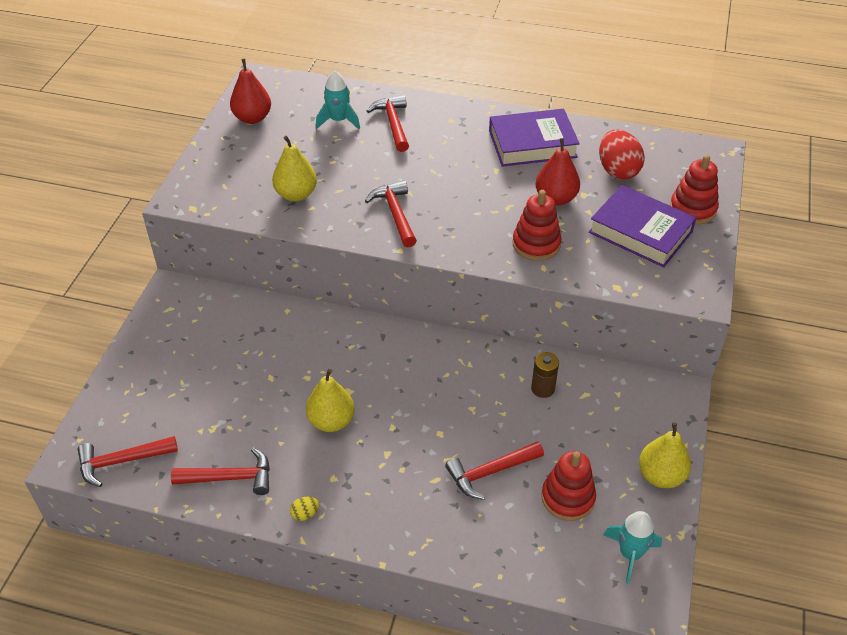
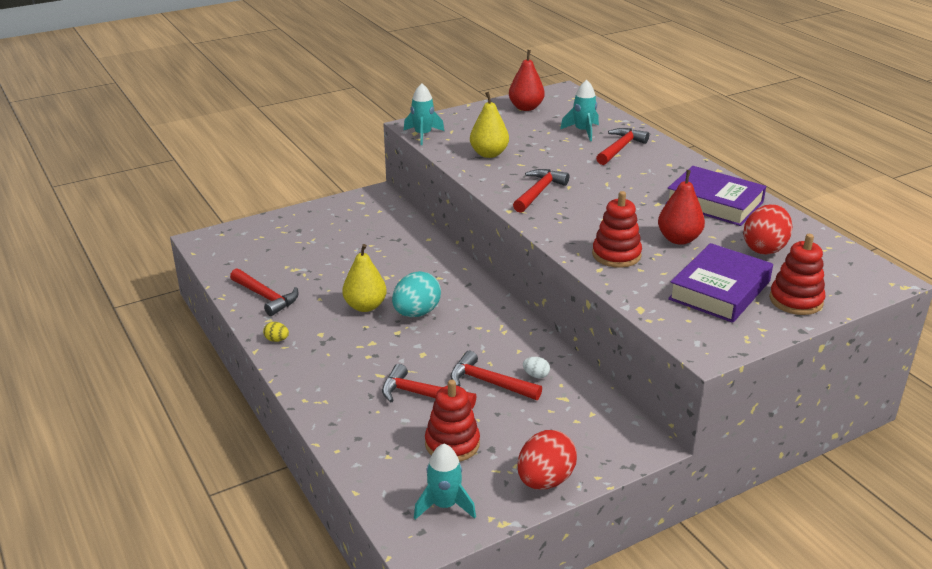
camera: 45 degrees right, 15 degrees down
red hammer [78,436,178,487] -> red hammer moved to [450,351,542,400]
brown battery [531,352,559,398] -> white egg [523,357,550,378]
purple book [589,185,697,267] -> purple book turned 45 degrees clockwise [668,243,773,323]
yellow pear [639,422,691,488] -> red egg [517,430,577,490]
none -> turquoise egg [392,271,441,317]
none -> turquoise rocket [404,84,444,145]

